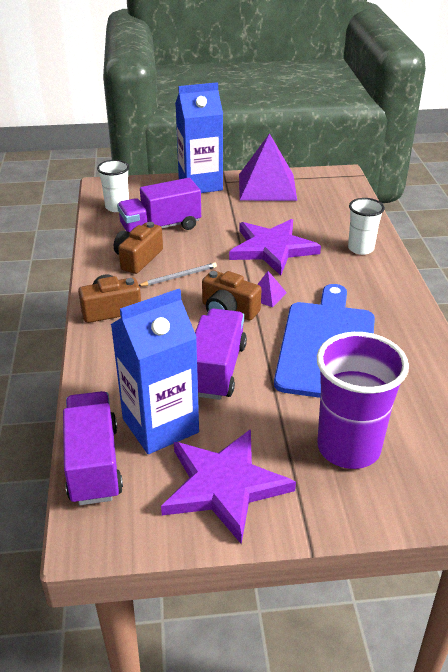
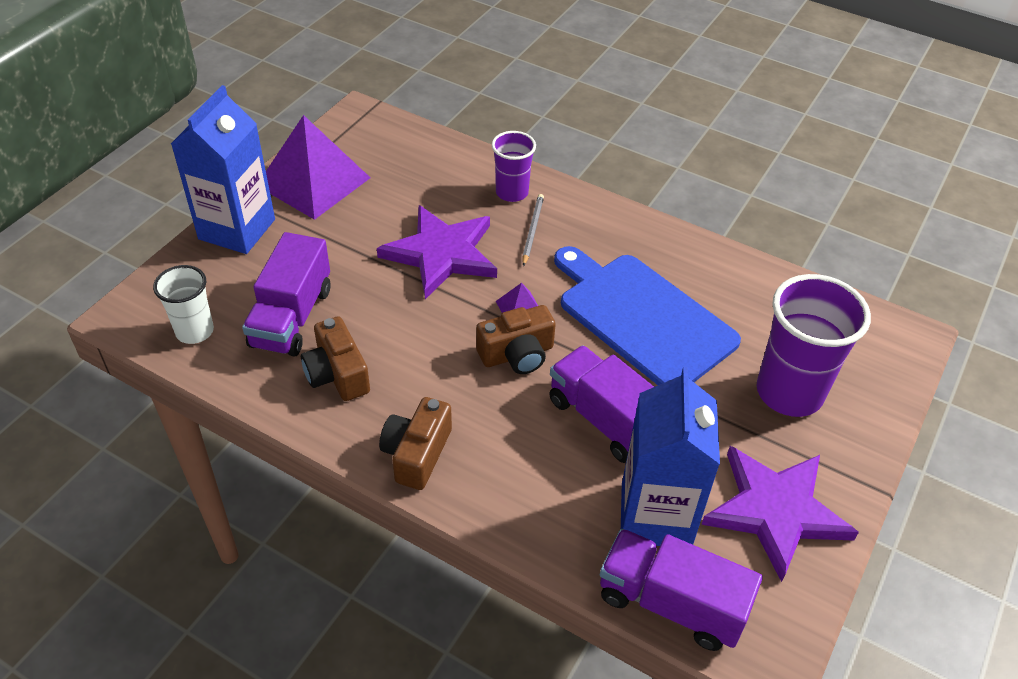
camera: 55 degrees left, 10 degrees up
grey pencil [139,262,217,286] -> grey pencil moved to [522,194,544,266]
white cup [348,198,385,255] -> purple cup [492,131,536,202]

